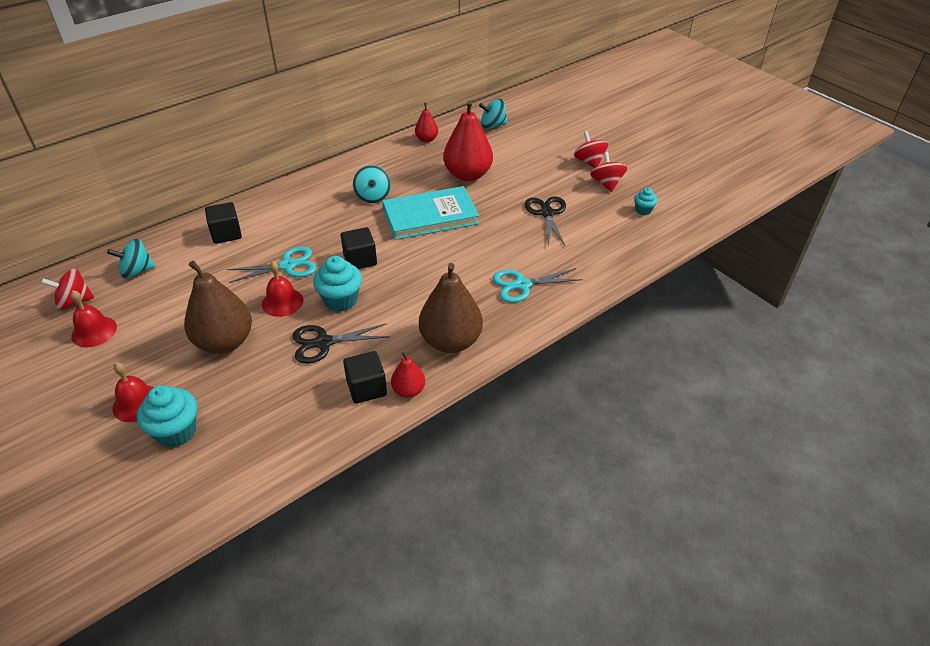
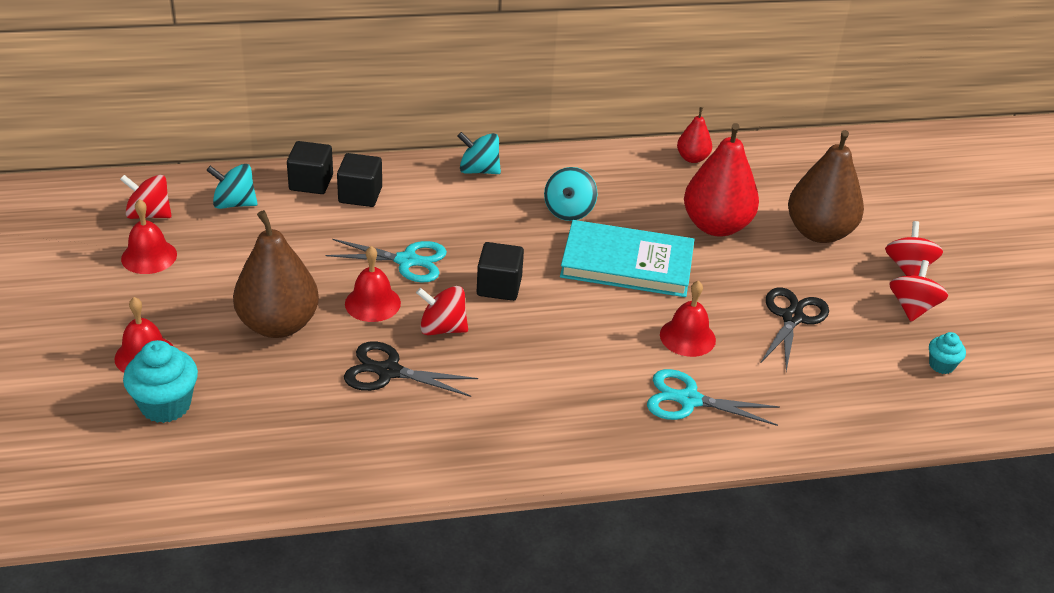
camera: 25 degrees right, 5 degrees down
turquoise cupcake [313,256,362,312] -> red spinning top [416,286,468,335]
black cube [343,351,387,404] -> black cube moved to [287,141,333,194]
red pear [391,352,425,398] -> none
brown pear [419,263,483,353] -> brown pear moved to [788,130,864,243]
turquoise spinning top [479,99,507,129] -> turquoise spinning top moved to [458,132,501,174]
none -> red bell [660,281,716,357]

